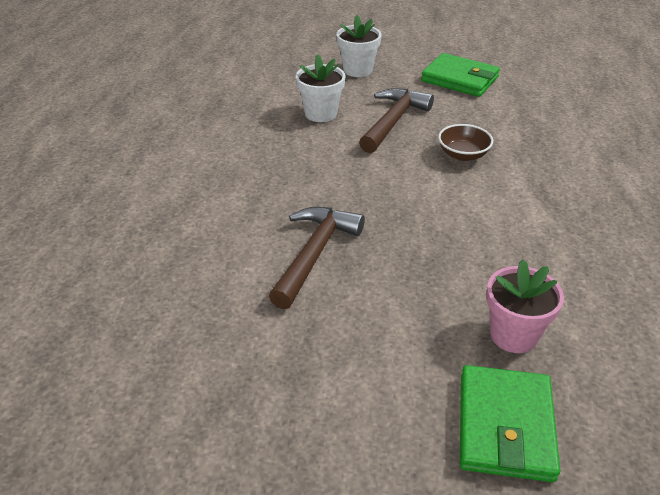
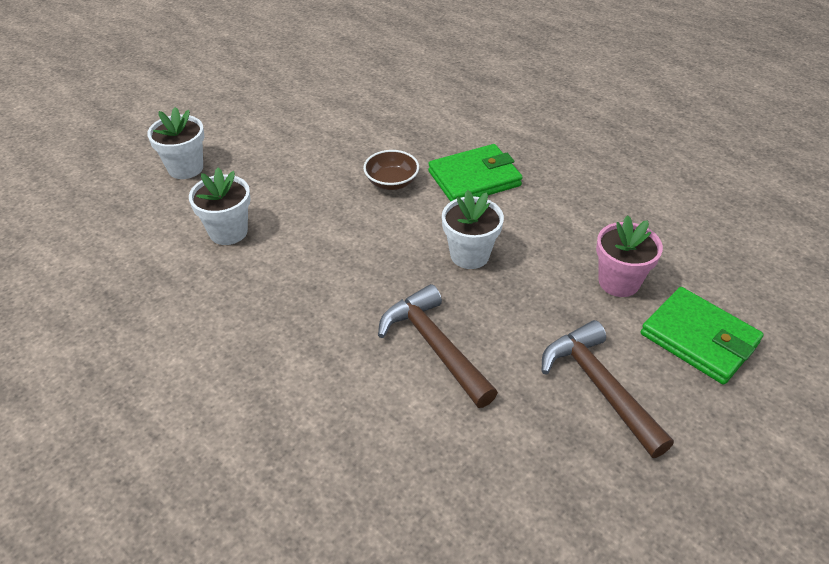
camera: 55 degrees left, 5 degrees up
brown hammer [359,88,434,153] -> brown hammer moved to [542,320,674,458]
green wallet [421,53,500,97] -> green wallet moved to [428,144,523,202]
none -> white flower pot [442,190,504,269]

